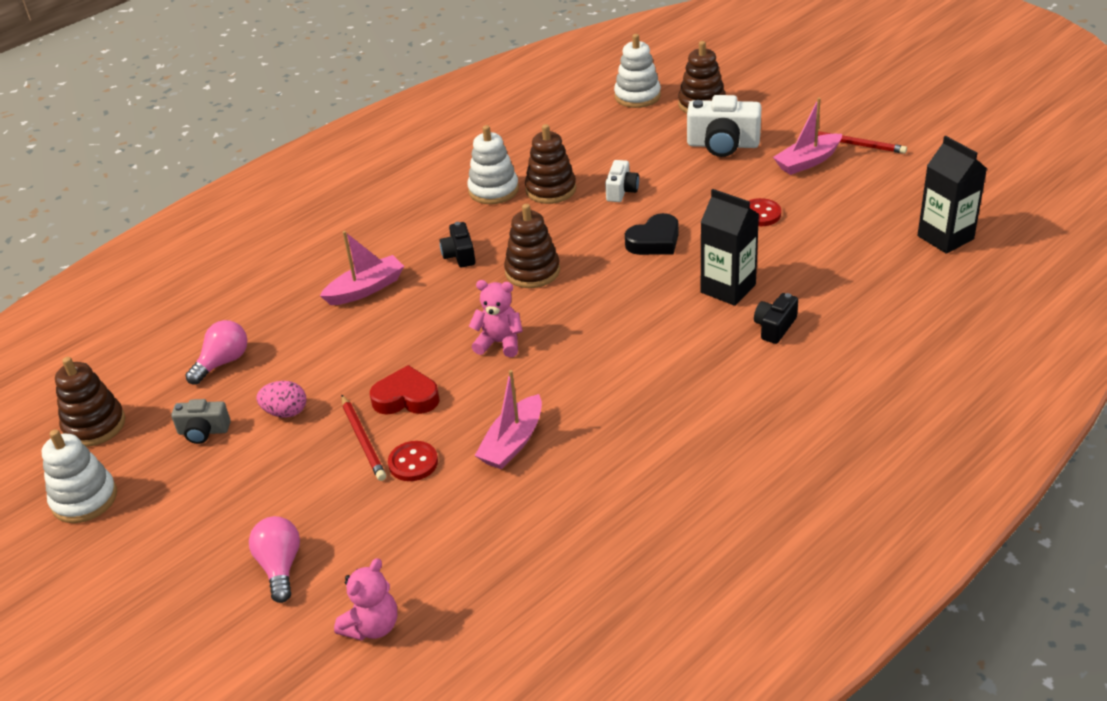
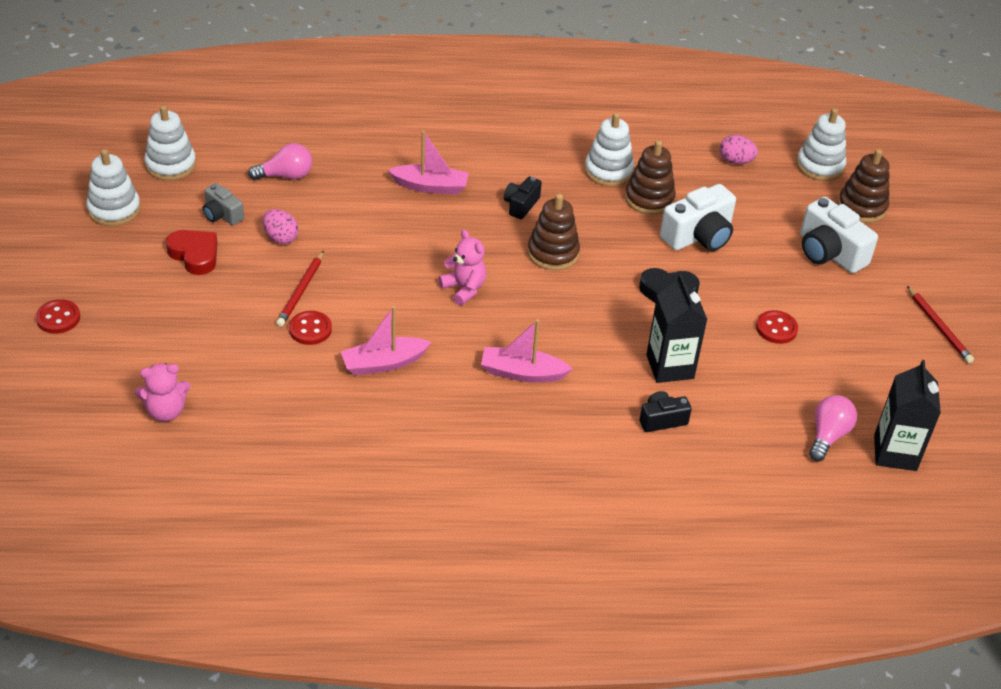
camera: 35 degrees right, 5 degrees up
brown stacking toy [55,357,125,447] -> white stacking toy [144,105,196,181]
pink light bulb [249,516,300,603] -> pink light bulb moved to [809,395,857,461]
red heart [370,365,440,415] -> red heart moved to [166,230,217,275]
white camera [605,160,639,202] -> white camera [660,184,736,251], size x1.76
pink boat [773,98,842,175] -> pink boat moved to [481,319,573,383]
none -> red button [36,299,80,334]
none -> pink egg [719,135,758,164]

